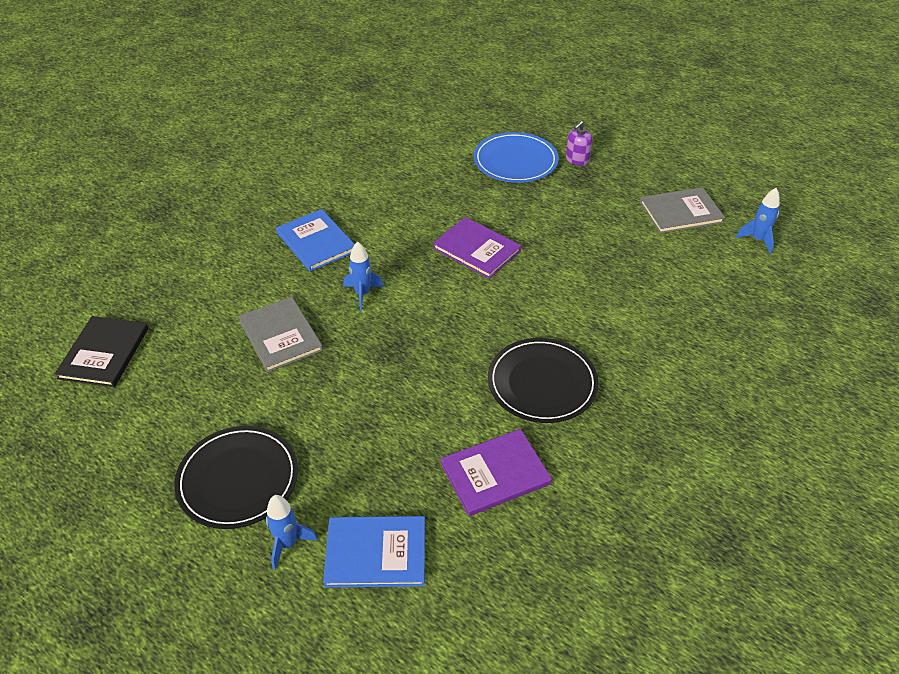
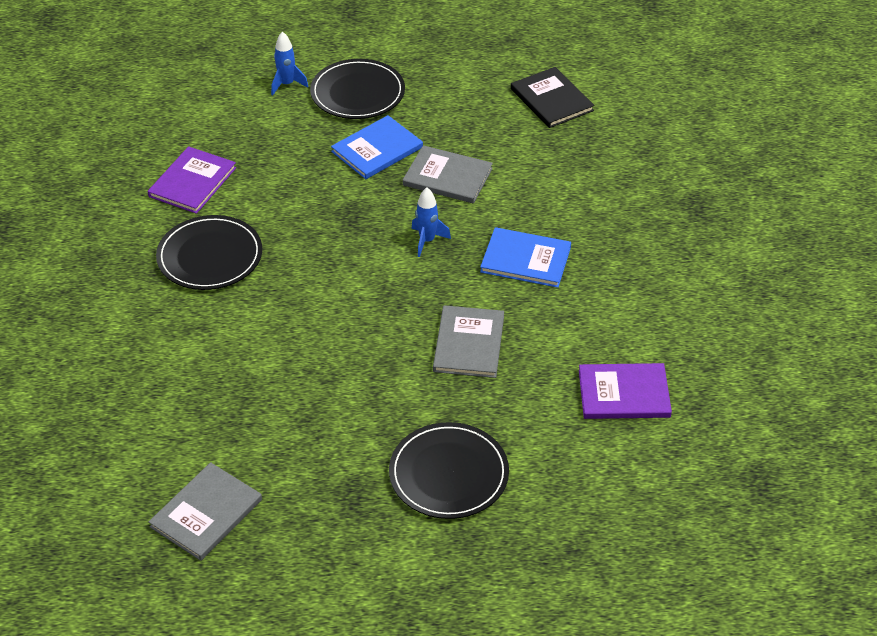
camera: 140 degrees right, 0 degrees up
blue book [323,516,425,588] -> blue book moved to [331,115,423,179]
purple book [433,217,521,279] -> purple book moved to [579,363,672,419]
blue plate [474,132,559,183] -> black plate [389,422,509,519]
purple soap dispenser [566,121,592,166] -> none
blue rocket [736,188,780,254] -> none
none -> grey book [433,305,504,378]

